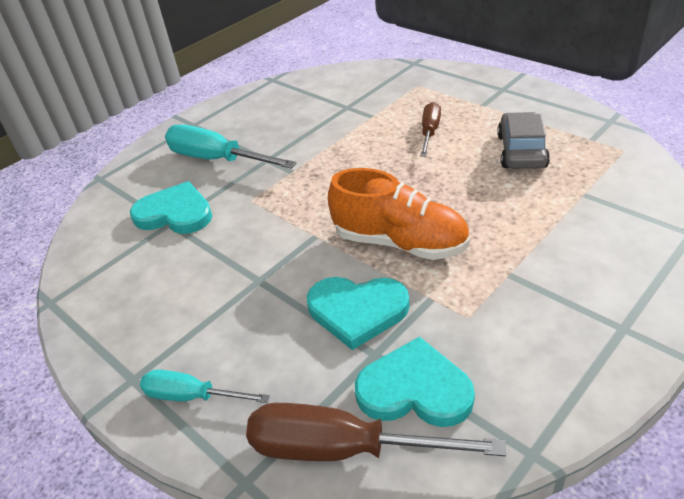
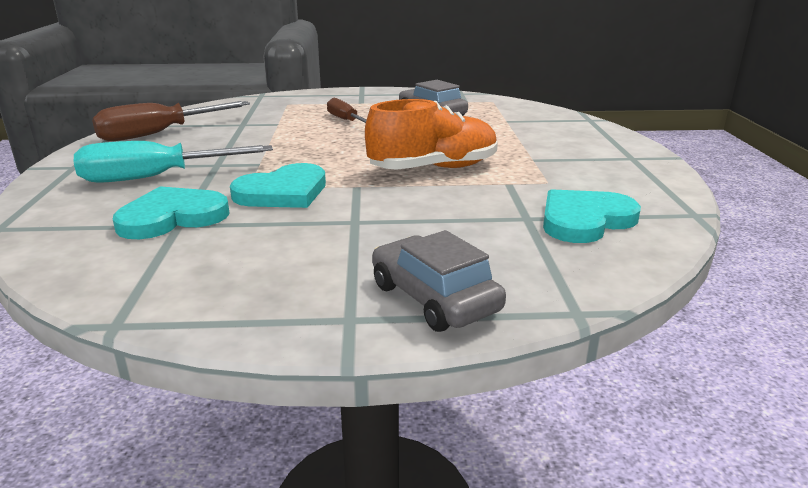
camera: 50 degrees left, 15 degrees down
turquoise screwdriver [140,369,270,403] -> grey car [372,230,506,332]
brown screwdriver [246,403,506,461] -> brown screwdriver moved to [92,101,250,141]
turquoise heart [307,277,410,350] -> turquoise heart moved to [230,163,326,208]

